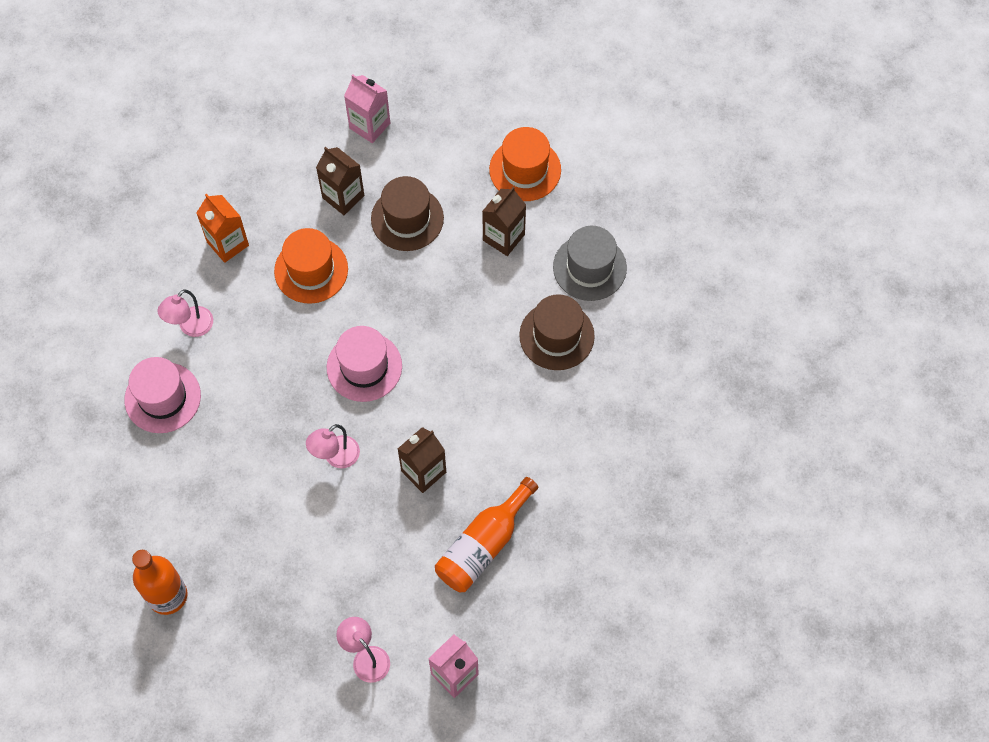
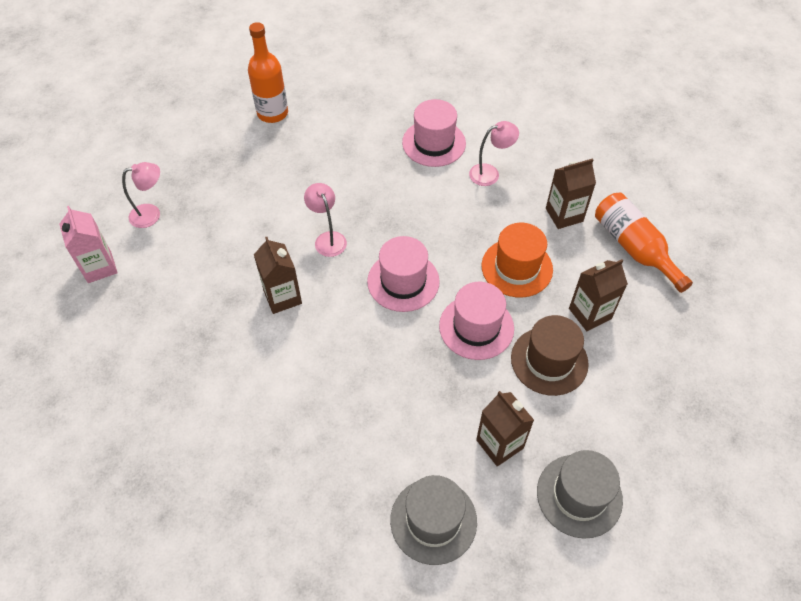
camera: 110 degrees right, 10 degrees down
pink lamp [157,289,213,337] -> pink lamp turned 105 degrees clockwise [469,121,519,186]
orange carton [196,194,249,263] -> brown carton [546,158,596,229]
pink carton [344,74,390,143] -> none
orange bottle [435,477,538,592] -> orange bottle moved to [595,193,693,293]
orange hat [489,127,561,201] -> grey hat [537,450,623,539]
brown hat [519,294,595,370] -> none
none -> pink hat [439,282,514,360]

